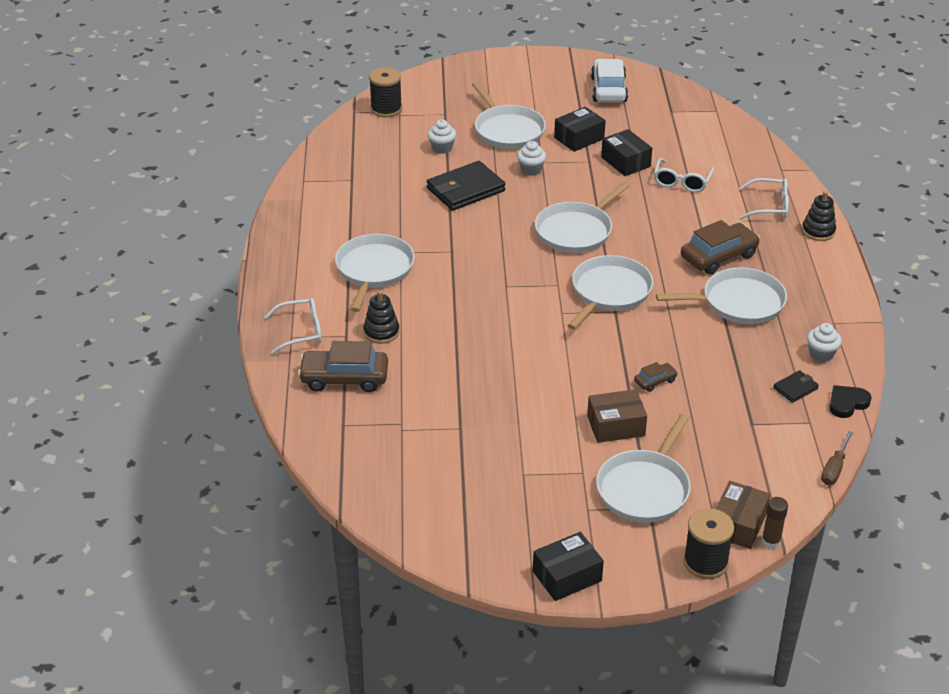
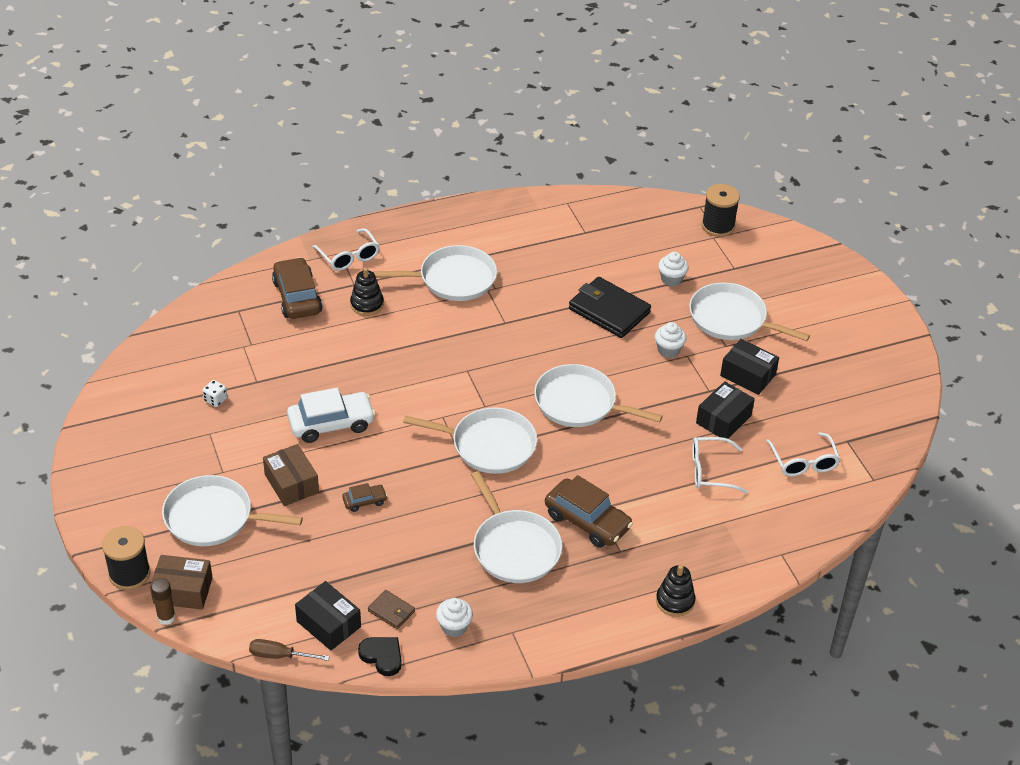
camera: 70 degrees right, 5 degrees up
white pan [472,82,546,149] -> white pan turned 75 degrees clockwise [689,282,810,341]
black box [533,532,604,601] -> black box moved to [295,581,361,650]
white car [591,59,628,102] -> white car moved to [287,388,375,443]
brown car [634,362,678,392] -> brown car turned 60 degrees counterclockwise [342,483,388,512]
white glasses [739,178,789,219] -> white glasses moved to [766,432,841,476]
black wallet [773,370,819,403] -> brown wallet [368,590,415,629]
none -> white dice [202,380,227,407]

